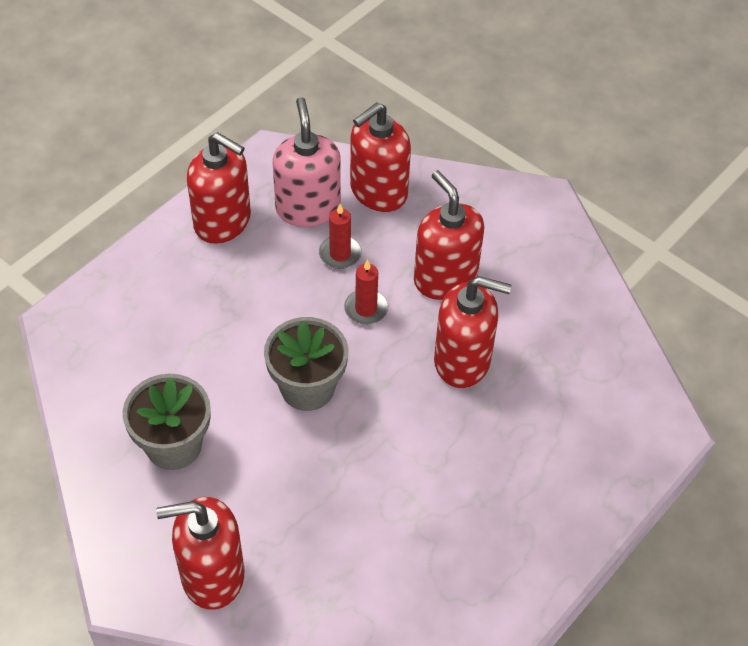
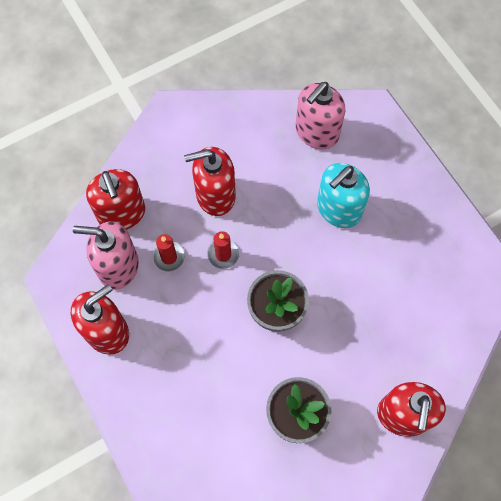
camera: 70 degrees left, 15 degrees up
red soap dispenser [434,276,512,388] -> none
none -> pink soap dispenser [296,82,345,149]
none -> turquoise soap dispenser [317,163,370,228]

